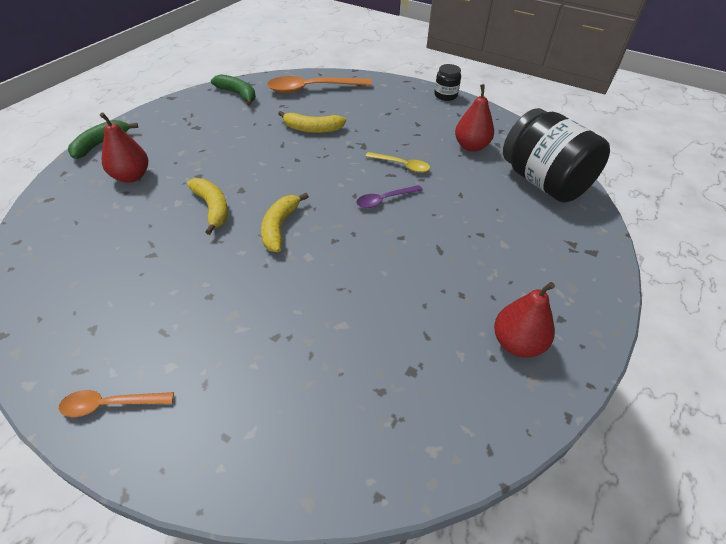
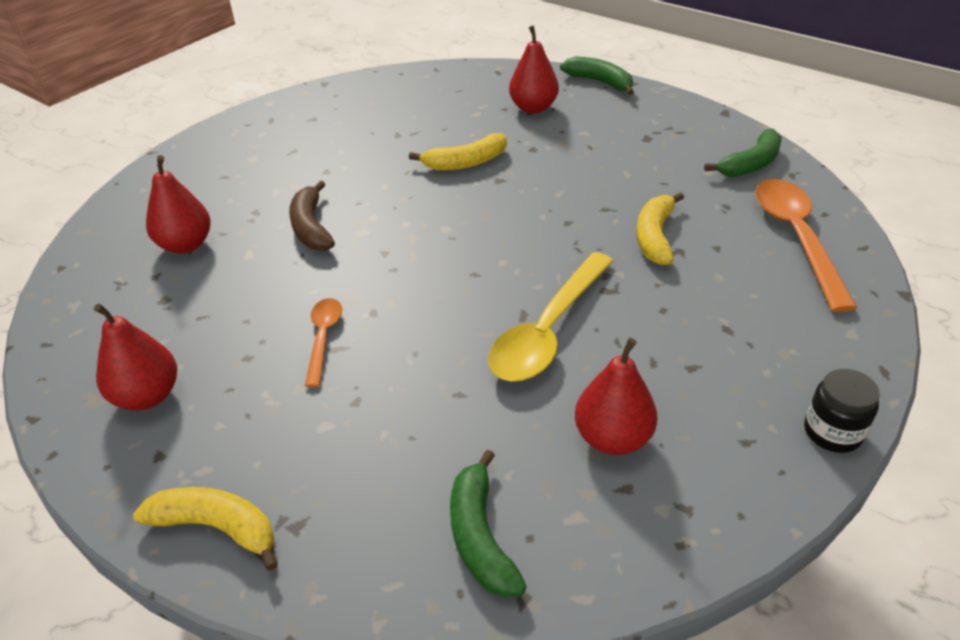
camera: 100 degrees right, 5 degrees down
orange spoon [59,390,174,417] -> orange spoon moved to [305,298,342,387]
yellow banana [261,193,309,253] -> yellow banana moved to [133,487,278,571]
purple spoon [356,185,423,208] -> none
yellow spoon [365,152,430,173] -> yellow spoon [488,252,613,381], size x1.87
black jar [503,108,610,203] -> green banana [450,450,527,597]
none -> red pear [146,155,211,254]
none -> brown banana [289,181,335,251]

